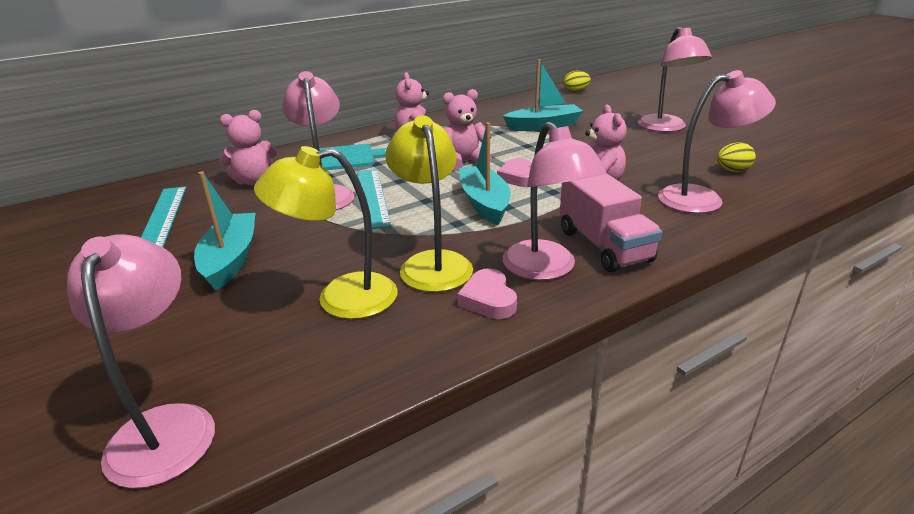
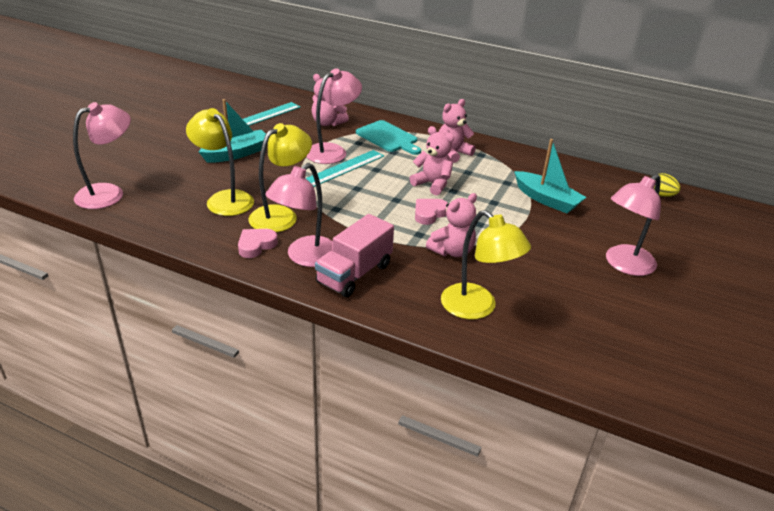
camera: 55 degrees right, 5 degrees up
turquoise boat [459,122,510,225] -> none
pink lamp [658,70,776,213] -> yellow lamp [441,210,531,319]
yellow egg [717,142,756,172] -> none

